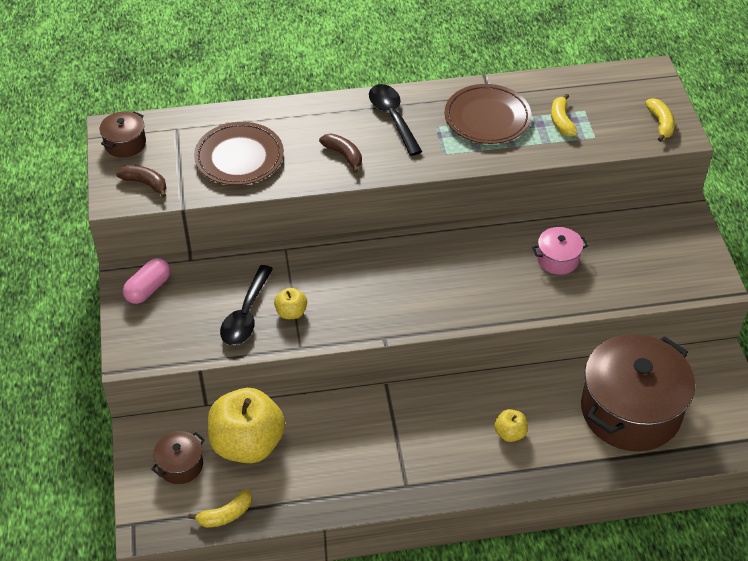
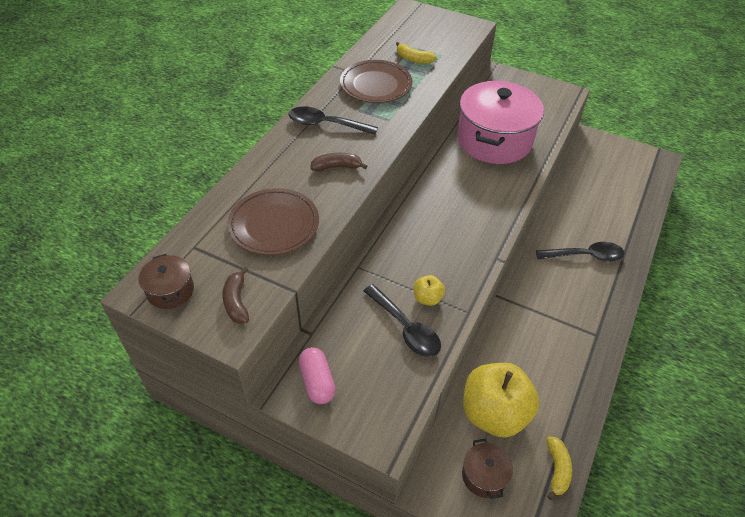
camera: 55 degrees left, 0 degrees up
brown banana [116,165,166,198] -> brown banana turned 75 degrees counterclockwise [223,267,249,324]
yellow apple [494,409,528,442] -> black spoon [536,242,624,262]
pink pot [532,227,588,275] -> pink pot [457,81,544,164], size x2.29
brown pot [581,334,695,451] -> none
yellow banana [646,98,675,142] -> none

